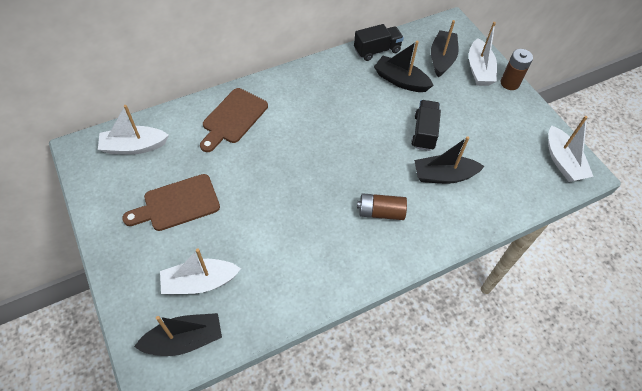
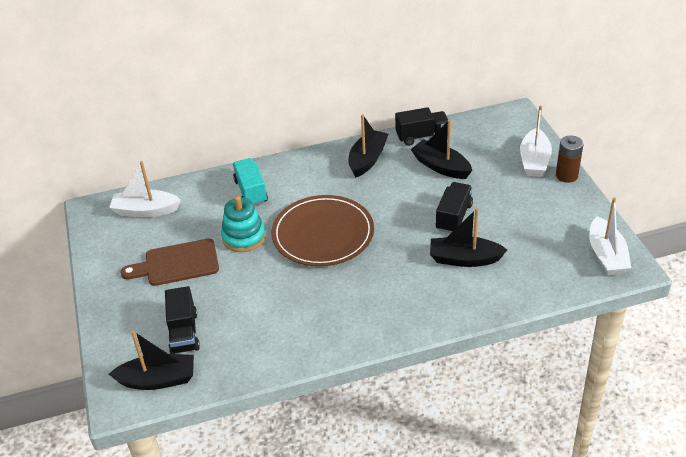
camera: 15 degrees right, 15 degrees down
white boat [160,249,241,294] -> black truck [165,286,200,354]
brown cutting board [200,88,268,152] -> turquoise truck [233,158,268,206]
brown battery [357,193,407,220] -> none
black boat [431,20,459,77] -> black boat moved to [349,114,388,177]
none -> turquoise stacking toy [221,196,266,252]
none -> brown plate [272,195,374,267]

